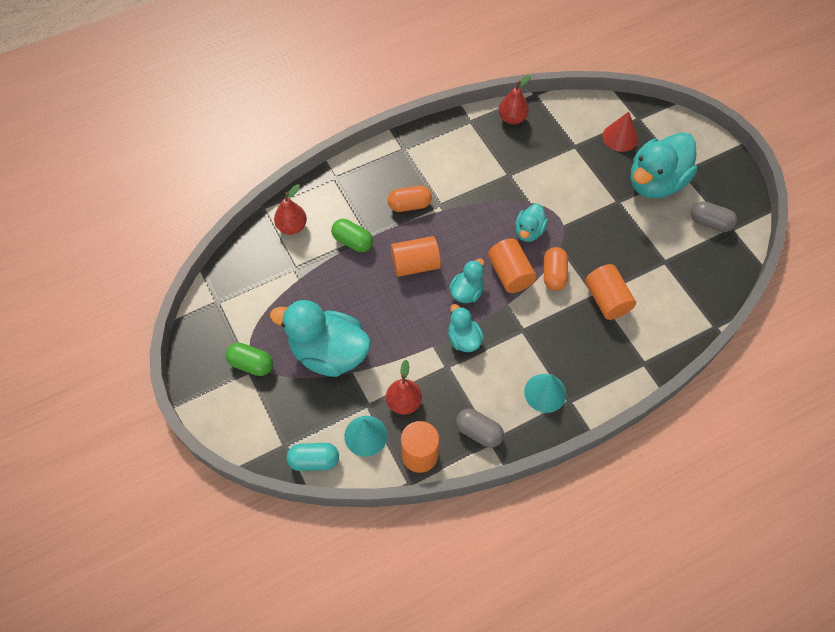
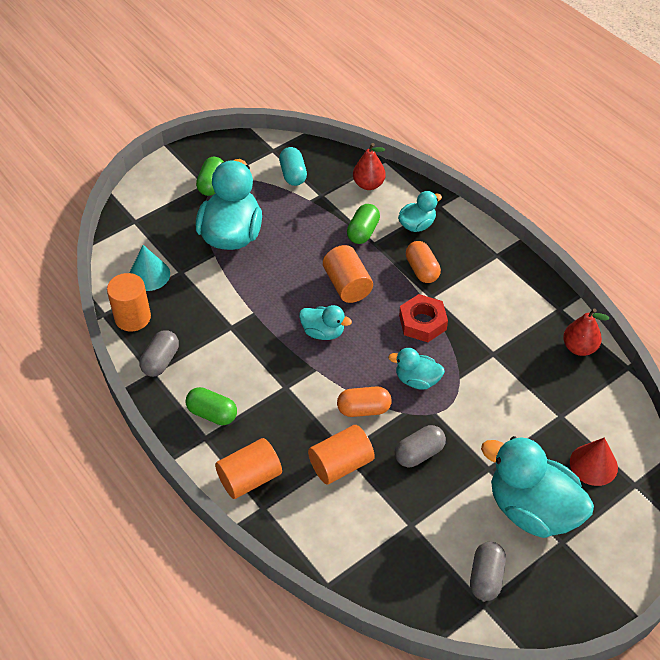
camera: 80 degrees right, 10 degrees down
turquoise capsule [287,443,339,471] -> turquoise capsule moved to [279,147,307,186]
red pear [386,360,422,415] -> none
turquoise duck [448,304,484,352] -> turquoise duck moved to [398,191,442,232]
orange cylinder [488,238,536,293] -> orange cylinder moved to [215,438,282,499]
turquoise cone [524,374,566,413] -> green capsule [186,387,237,425]
none -> grey capsule [395,425,446,467]
none -> red nut [399,294,448,342]

